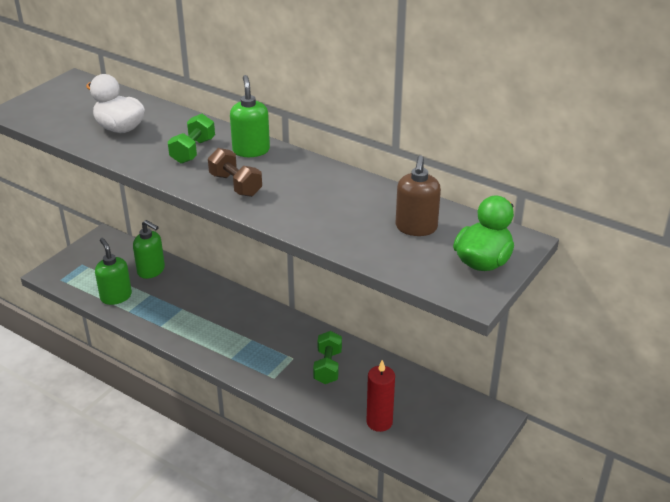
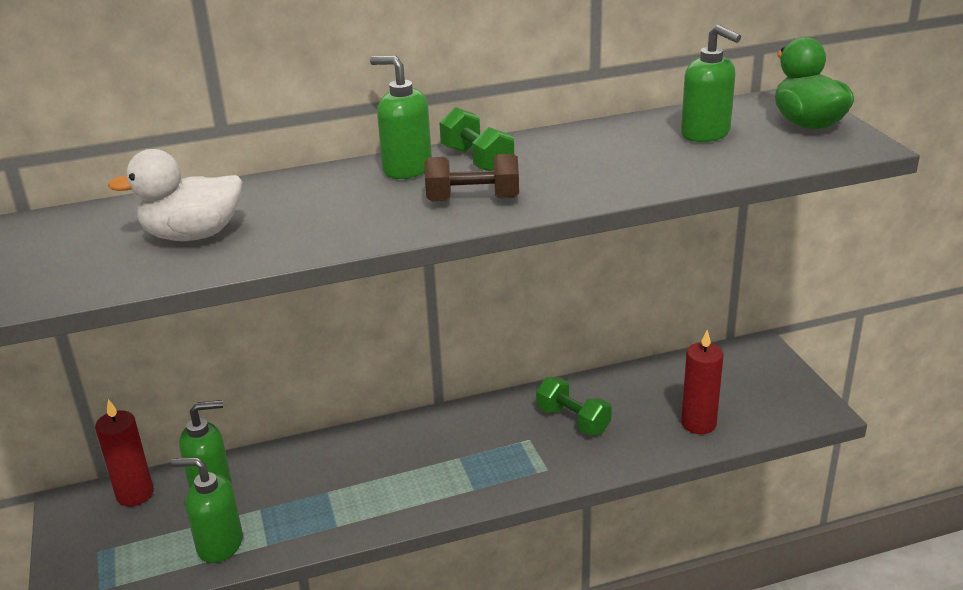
camera: 50 degrees left, 5 degrees down
green dumbbell [168,114,215,164] -> green dumbbell moved to [439,107,514,171]
brown soap dispenser [396,155,441,236] -> green soap dispenser [681,25,741,142]
none -> red candle [95,399,154,507]

